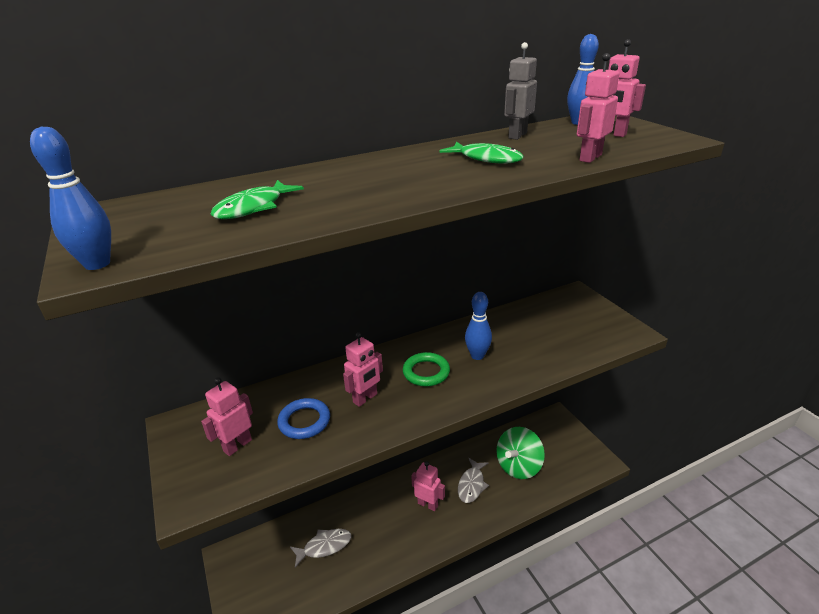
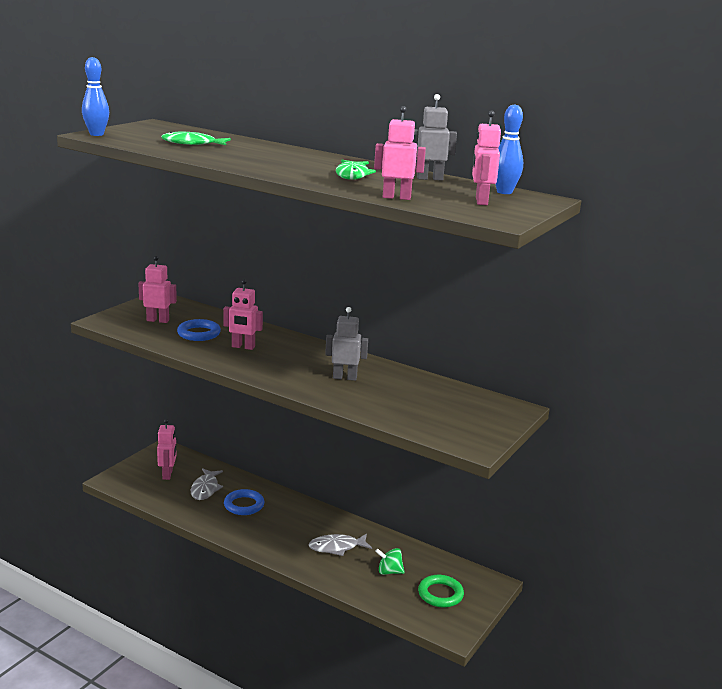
camera: 55 degrees right, 10 degrees down
grey fish [290,529,351,568] -> grey fish turned 60 degrees clockwise [191,468,223,500]
green ring [403,352,450,386] -> green ring moved to [418,575,464,607]
pink robot [411,461,445,511] -> pink robot moved to [157,419,177,480]
blue bowling pin [465,292,492,360] -> grey robot [325,307,368,381]
green spinning top [496,427,545,479] -> green spinning top [375,548,405,575], size x0.51
none -> blue ring [224,489,264,515]

